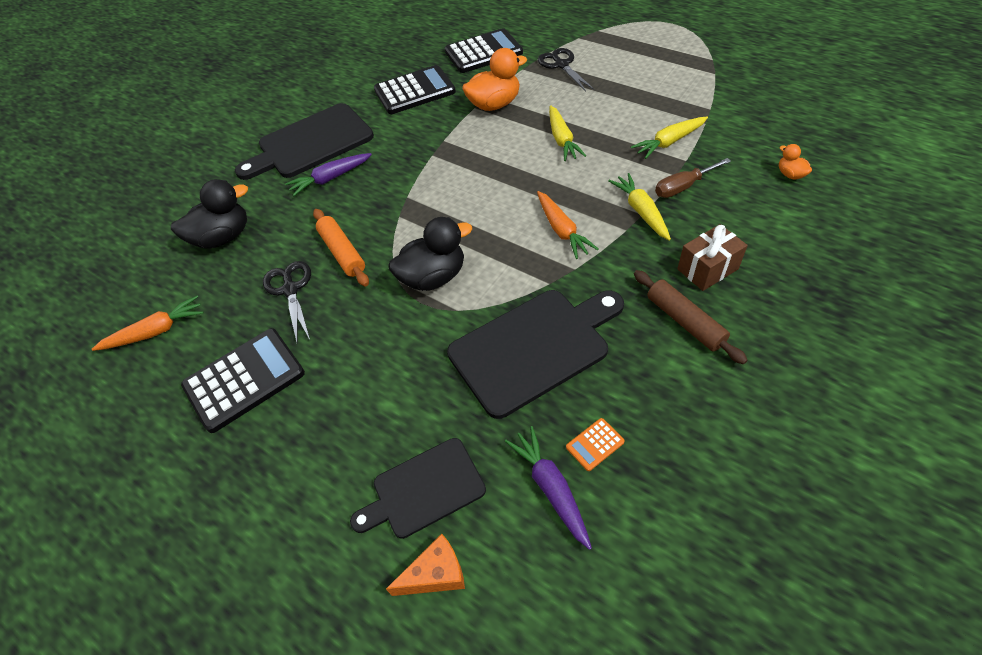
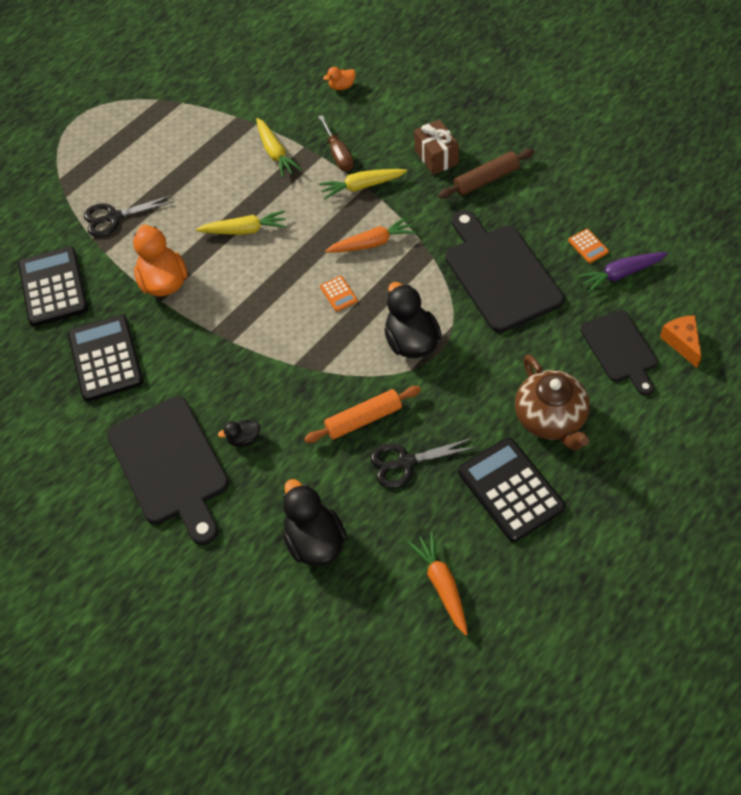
camera: 85 degrees left, 5 degrees up
purple carrot [285,153,372,196] -> black duck [218,420,260,447]
none -> orange calculator [320,276,358,312]
none -> brown teapot [515,354,590,450]

